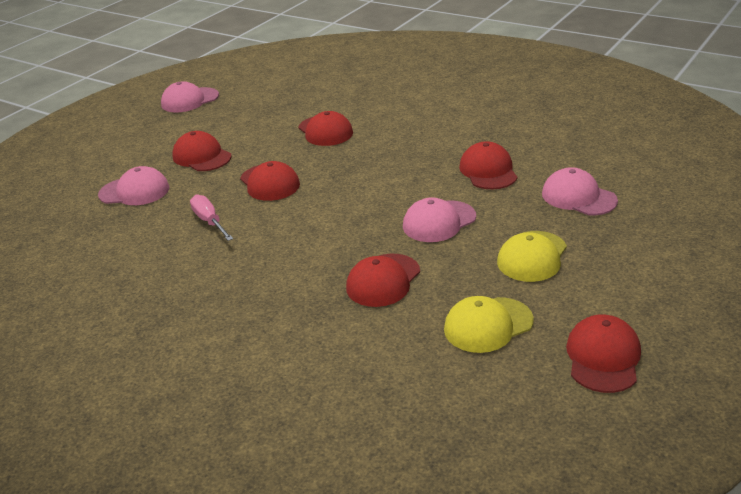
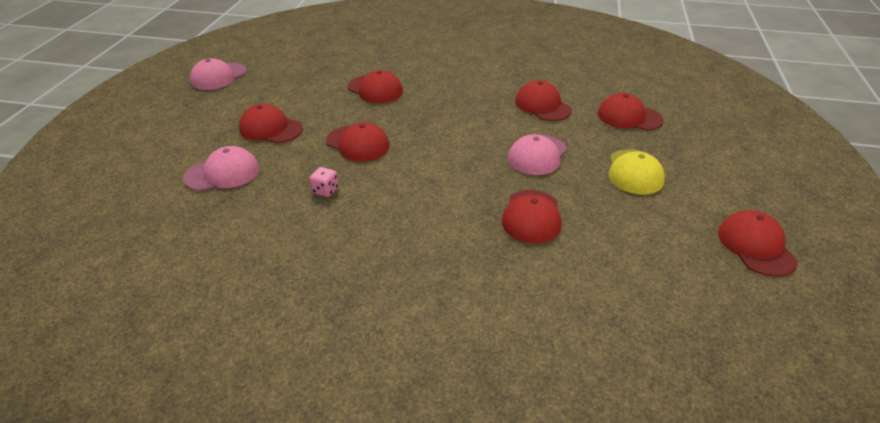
camera: 25 degrees left, 5 degrees up
pink screwdriver [190,195,233,241] -> pink dice [309,167,339,197]
yellow cap [444,296,534,353] -> none
pink cap [542,167,618,215] -> red cap [597,93,664,131]

